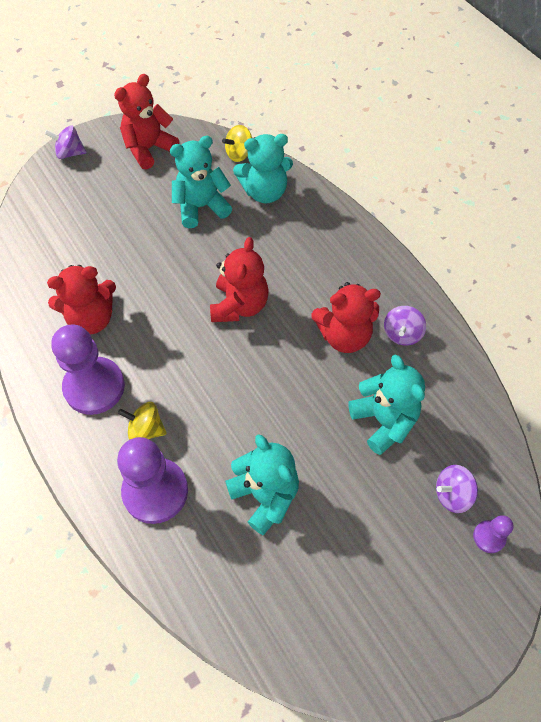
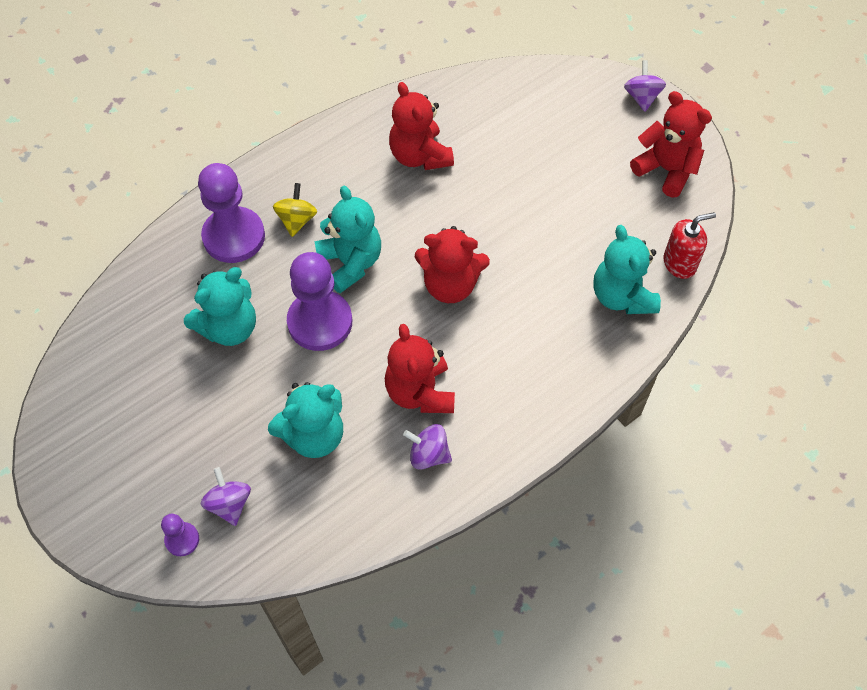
camera: 85 degrees right, 0 degrees up
purple pawn [51,324,125,415] -> purple pawn moved to [287,252,352,351]
turquoise teddy bear [170,136,232,228] -> turquoise teddy bear moved to [314,186,381,293]
yellow spinning top [222,125,252,162] -> red soap dispenser [664,212,716,279]

